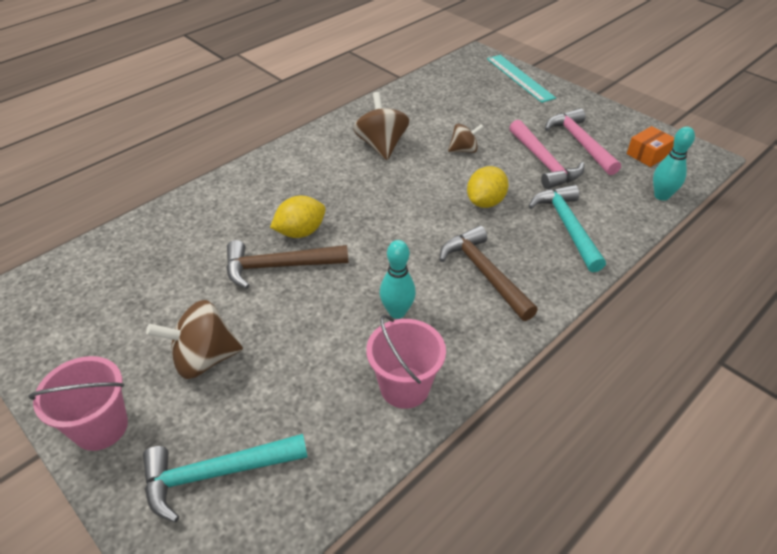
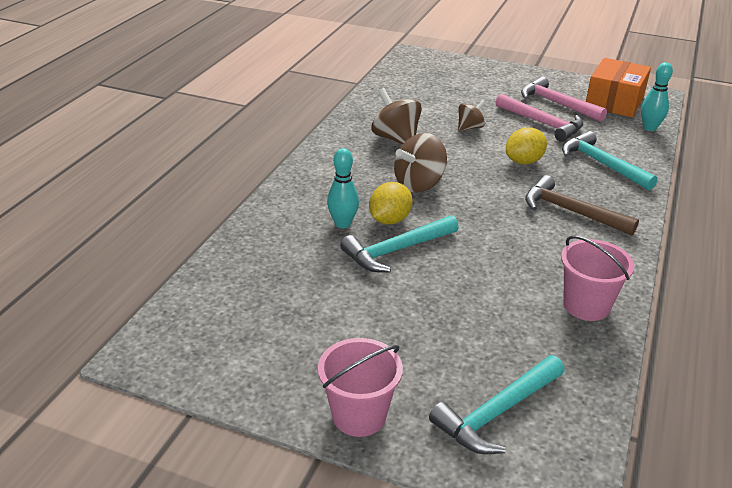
camera: 25 degrees left, 10 degrees down
brown spinning top [146,300,243,379] -> brown spinning top moved to [394,133,447,193]
brown hammer [226,240,348,289] -> turquoise hammer [340,215,459,272]
turquoise bowling pin [380,240,416,319] -> turquoise bowling pin moved to [327,148,359,228]
yellow lemon [467,166,509,208] -> yellow lemon turned 45 degrees clockwise [506,127,547,164]
turquoise ruler [487,55,556,103] -> none
orange box [627,126,674,167] -> orange box [586,58,651,117], size x1.85

